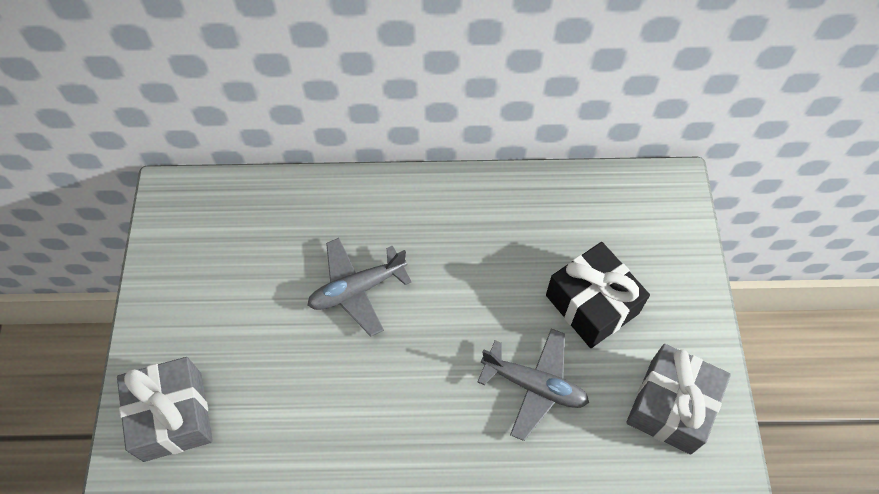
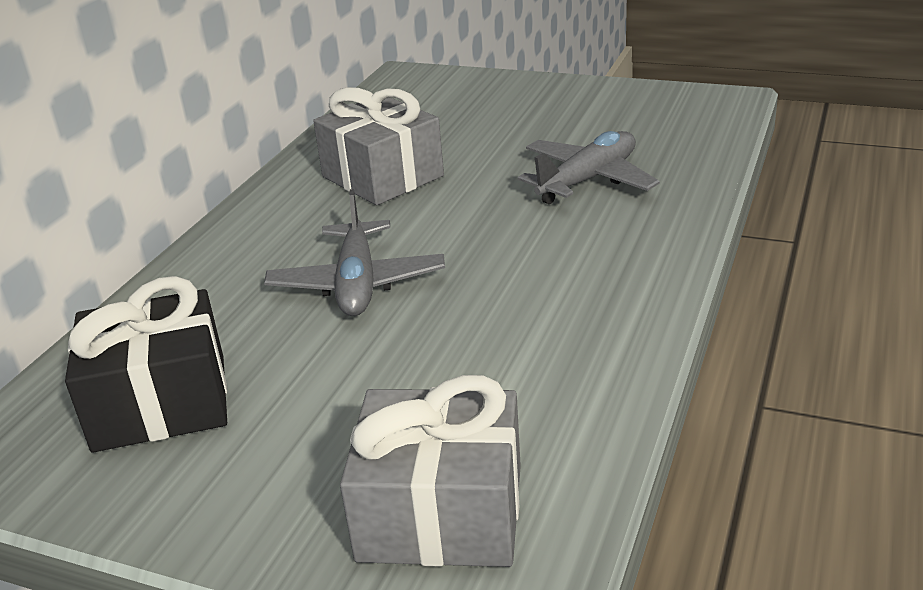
camera: 65 degrees left, 30 degrees down
black gift [546,242,650,348] -> black gift moved to [65,276,227,452]
grey gift [626,344,731,454] -> grey gift moved to [313,87,444,205]

